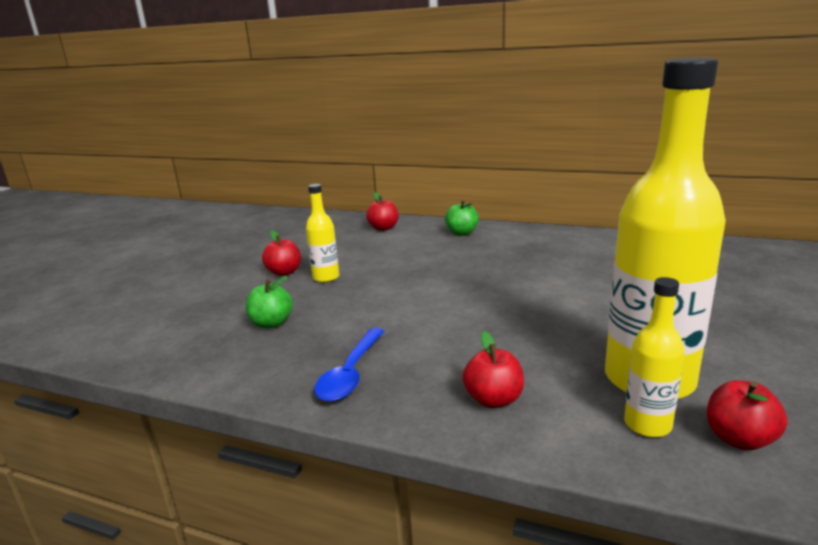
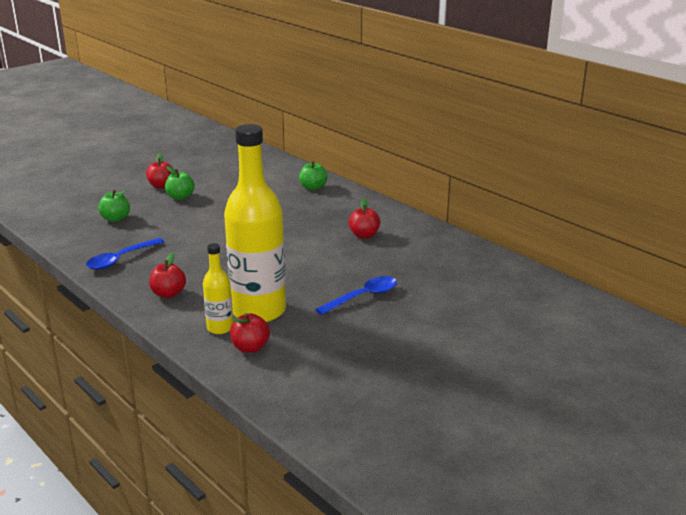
camera: 25 degrees right, 5 degrees up
yellow bottle [306,184,339,283] -> green apple [165,166,195,200]
red apple [366,192,399,231] -> red apple moved to [348,199,380,239]
none -> blue spoon [315,276,397,315]

